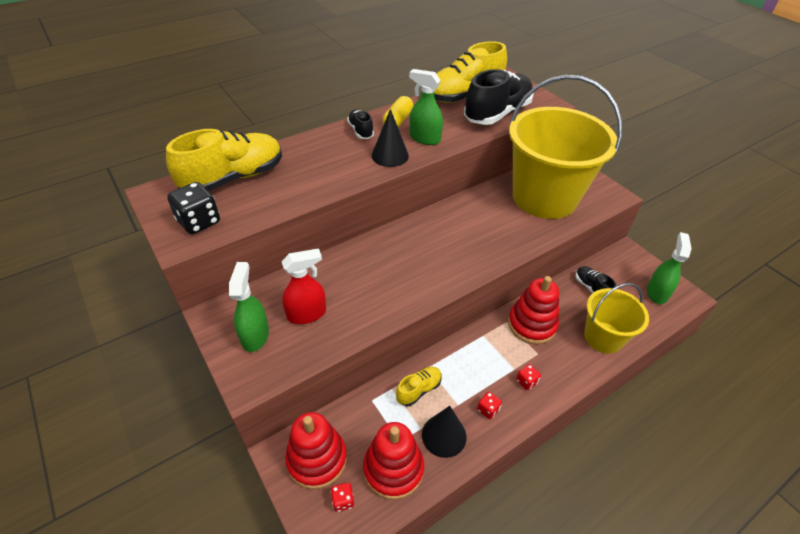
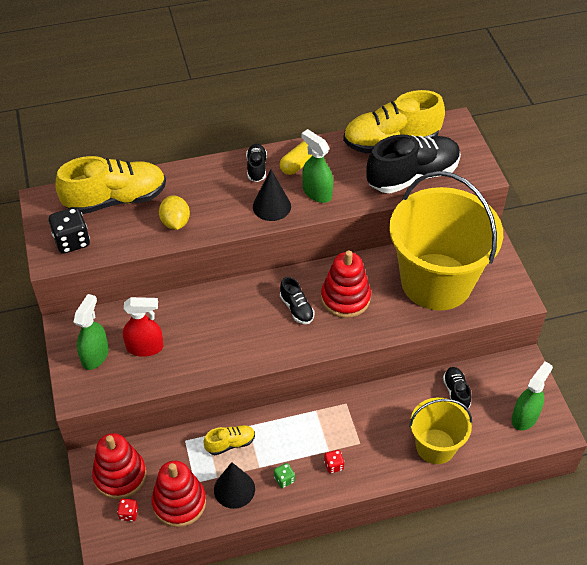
camera: 20 degrees right, 5 degrees up
red dice [477,392,502,419] -> green dice [274,463,295,488]
red stacking toy [508,276,559,344] -> red stacking toy moved to [321,250,371,318]
none -> yellow lemon [159,195,190,230]
none -> black shoe [280,277,315,324]

